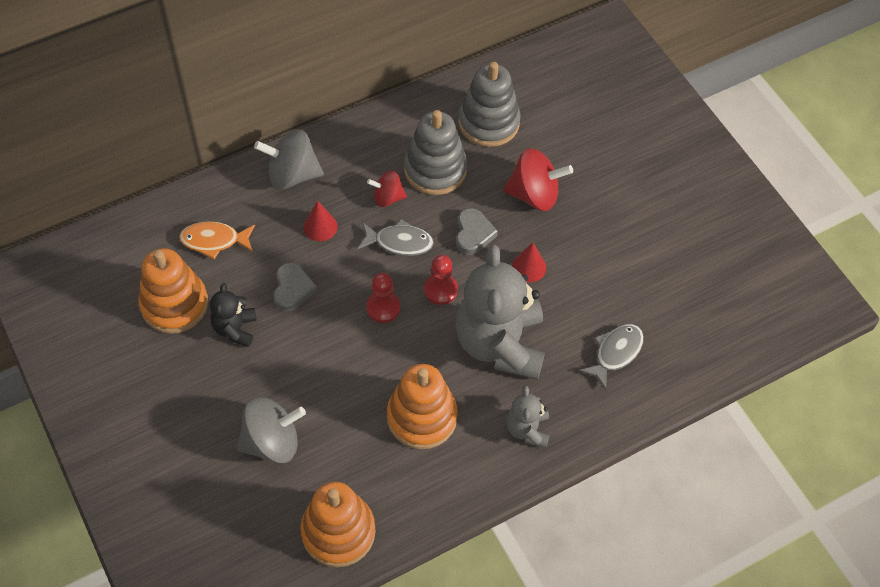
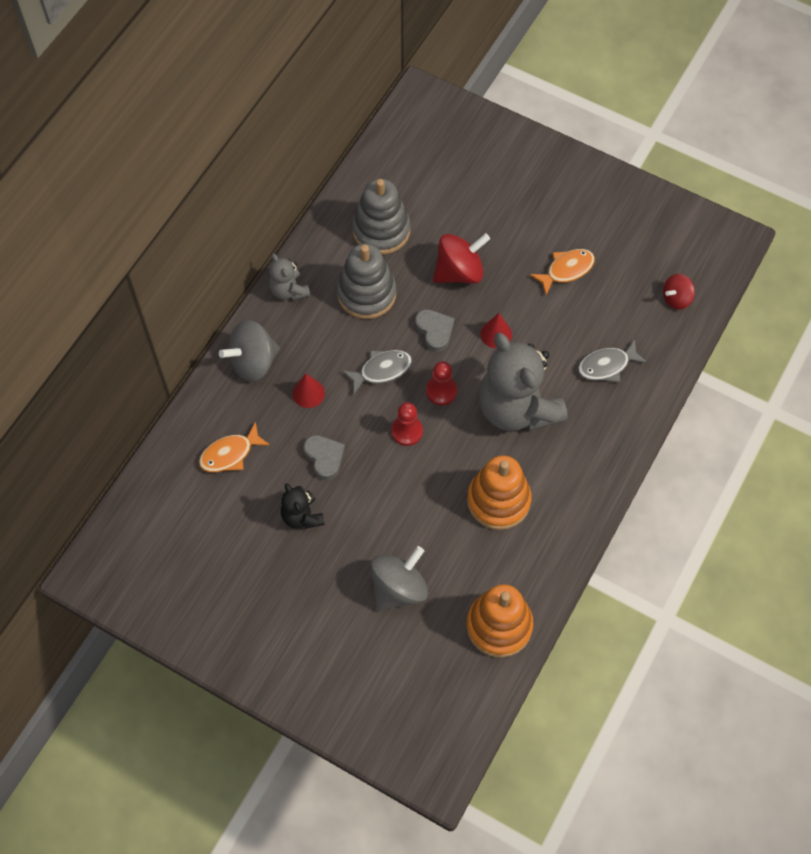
camera: 30 degrees left, 5 degrees up
orange stacking toy [138,248,208,334] -> none
red spinning top [367,171,407,207] -> red spinning top moved to [663,274,695,310]
grey teddy bear [506,386,550,448] -> grey teddy bear moved to [269,253,310,300]
grey fish [579,324,644,390] -> grey fish turned 120 degrees counterclockwise [578,339,647,382]
none -> orange fish [530,249,595,295]

